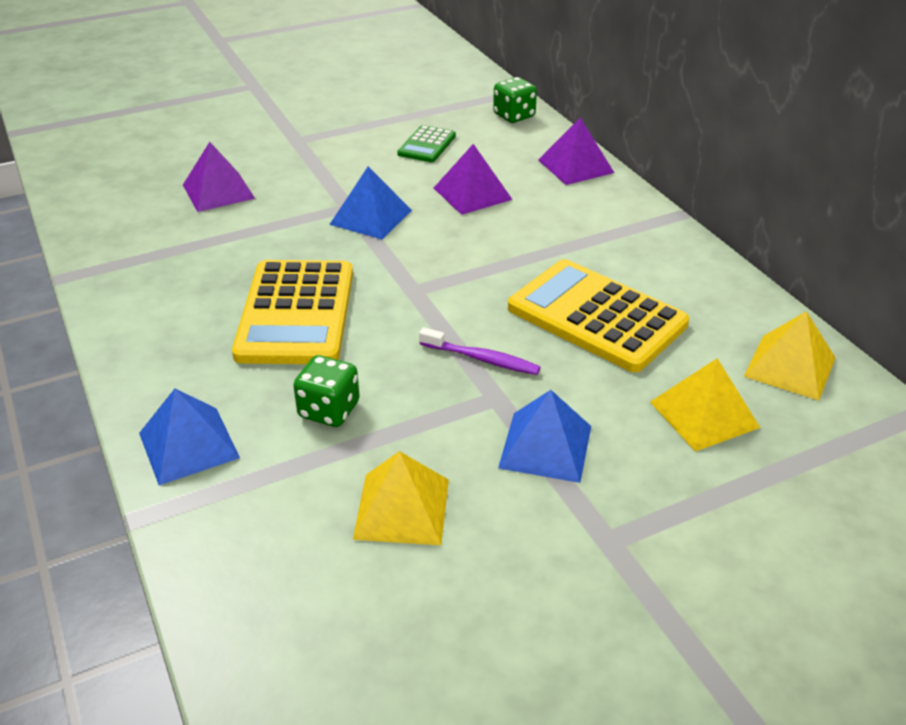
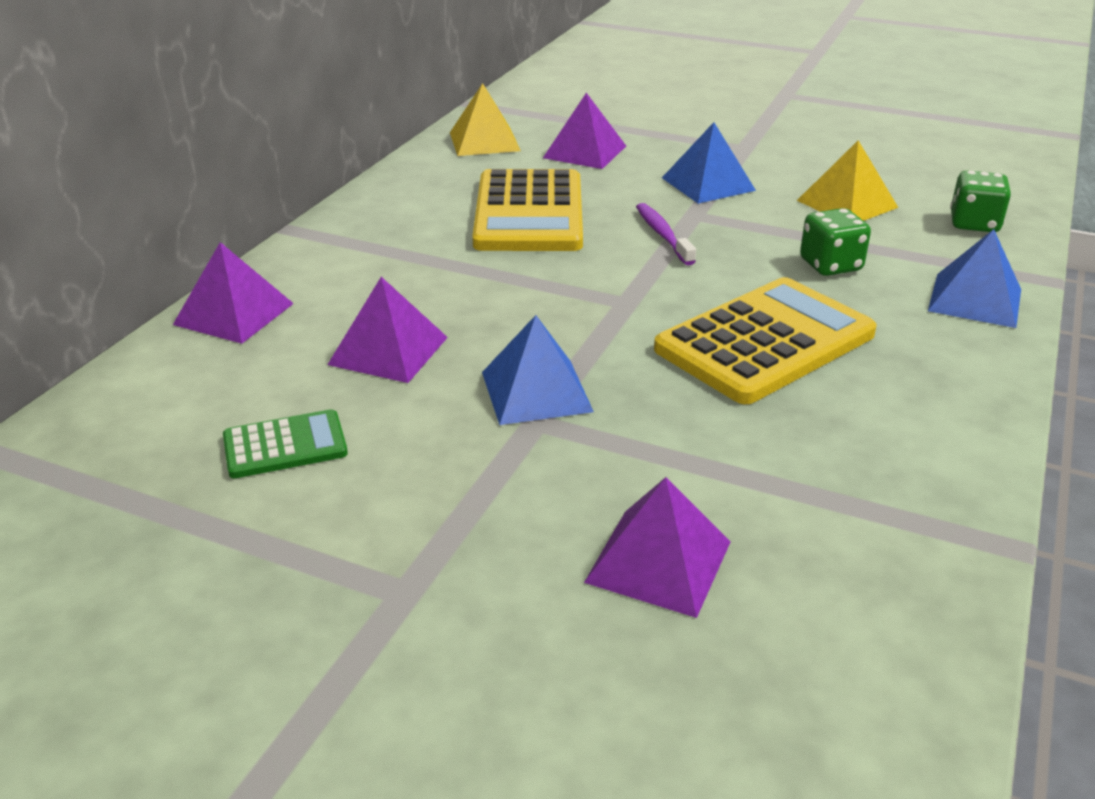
camera: 130 degrees left, 5 degrees down
green dice [493,77,537,123] -> green dice moved to [950,170,1011,232]
yellow pyramid [650,358,760,452] -> purple pyramid [543,93,626,169]

